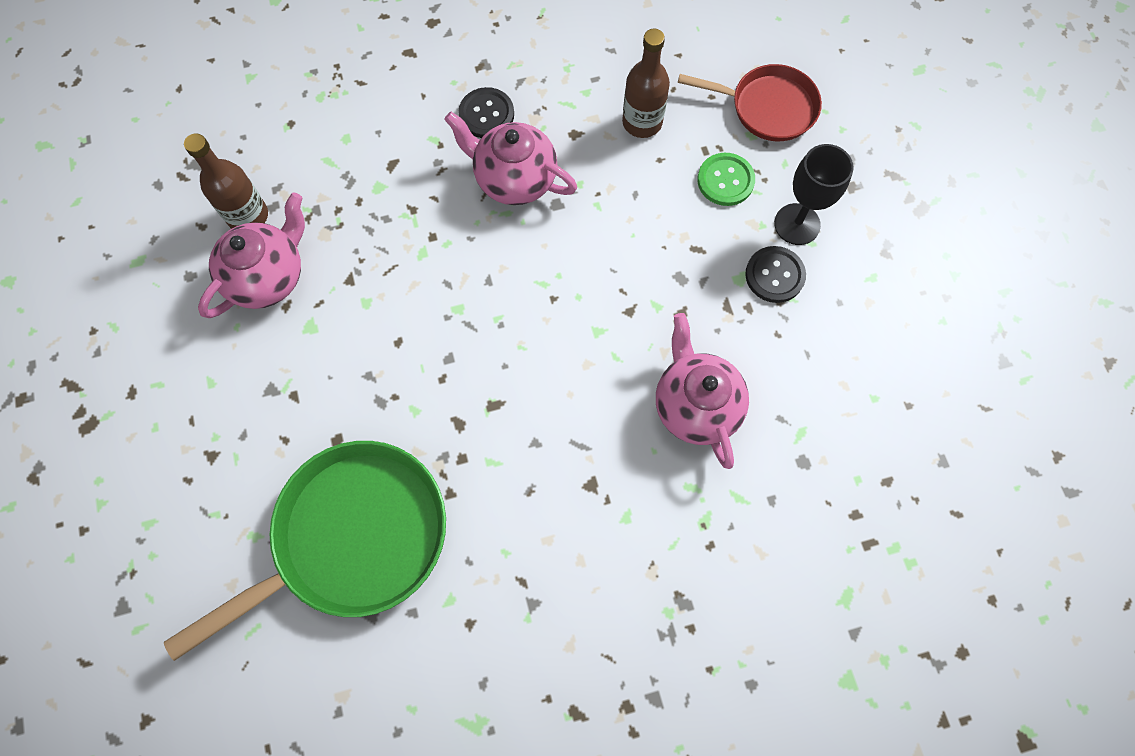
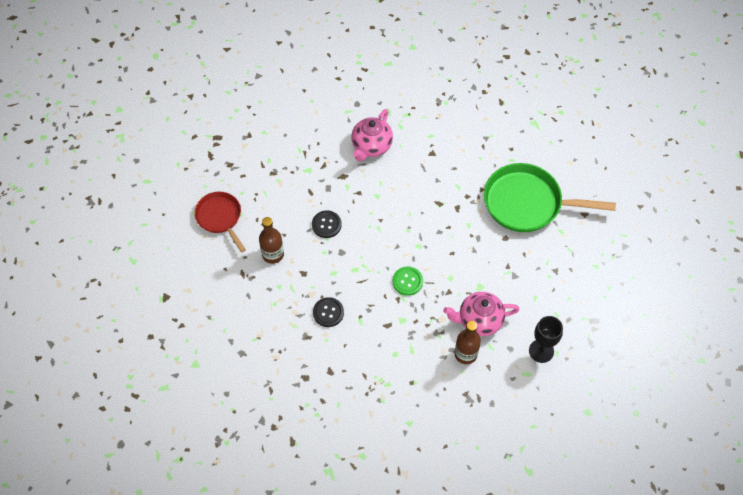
camera: 135 degrees left, 10 degrees down
pink teapot [444,111,577,205] -> none
green button [697,153,755,206] -> green button moved to [393,267,423,296]
black button [745,246,806,303] -> black button moved to [312,211,342,238]
black goblet [774,144,854,245] -> black goblet moved to [529,316,563,363]

